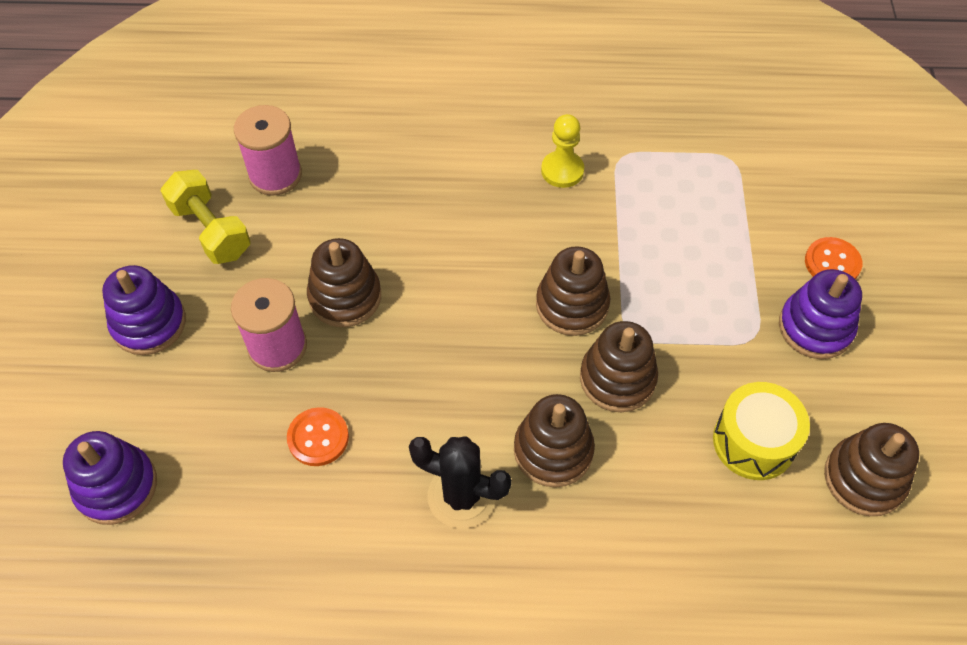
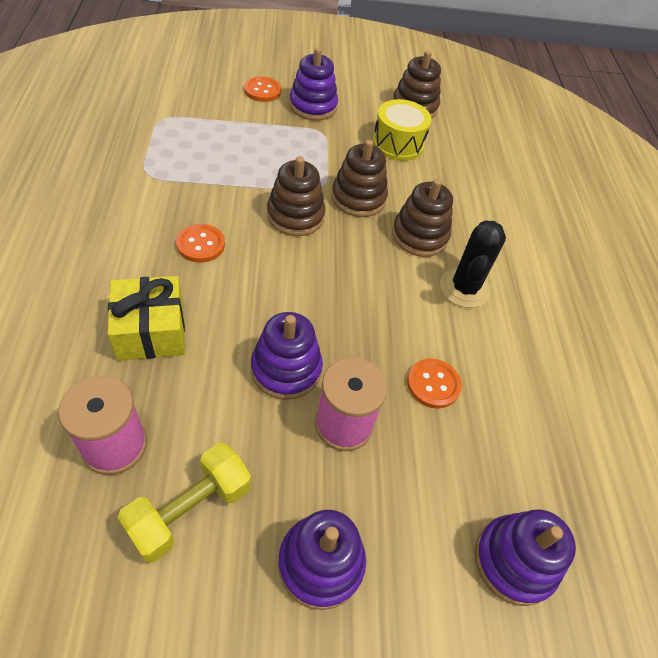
camera: 100 degrees left, 5 degrees down
brown stacking toy [307,238,381,327] -> purple stacking toy [251,312,323,400]
yellow pawn [541,114,584,188] -> none
none -> yellow gift [107,276,185,361]
none -> orange button [176,224,225,263]

